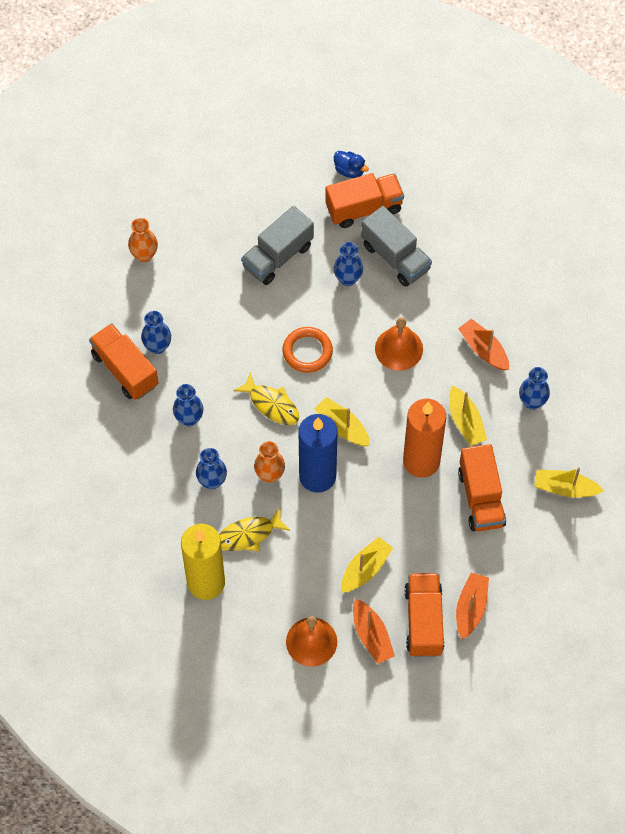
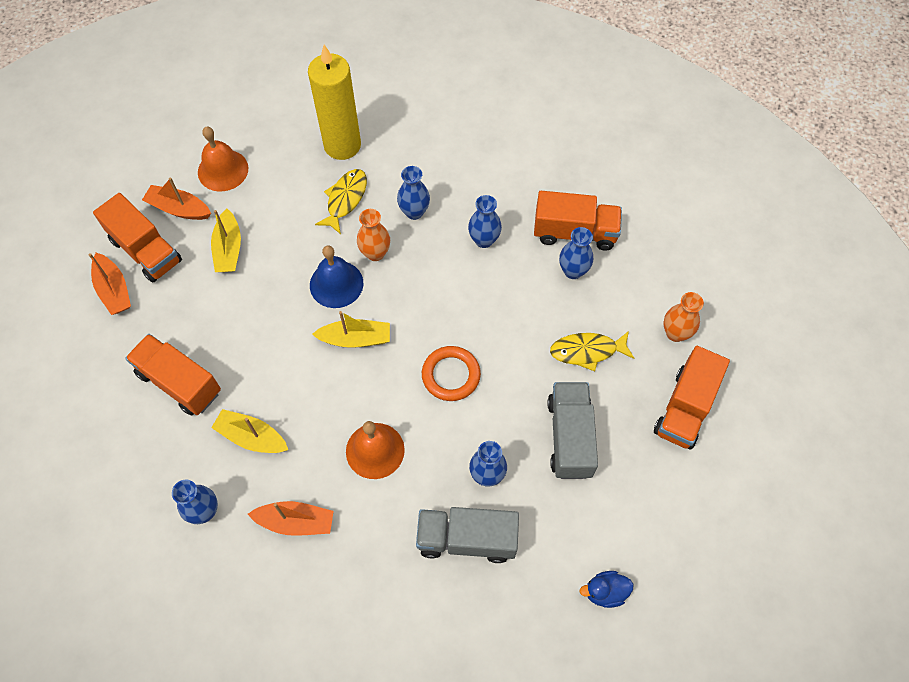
camera: 135 degrees right, 0 degrees up
yellow fish [233,372,299,425] -> yellow fish moved to [550,331,634,371]
blue candle [299,414,338,493] -> blue bell [310,245,363,308]
orange truck [325,173,404,228] -> orange truck moved to [654,346,730,449]
orange candle [403,399,446,478] -> none
yellow boat [534,467,604,497] -> none

